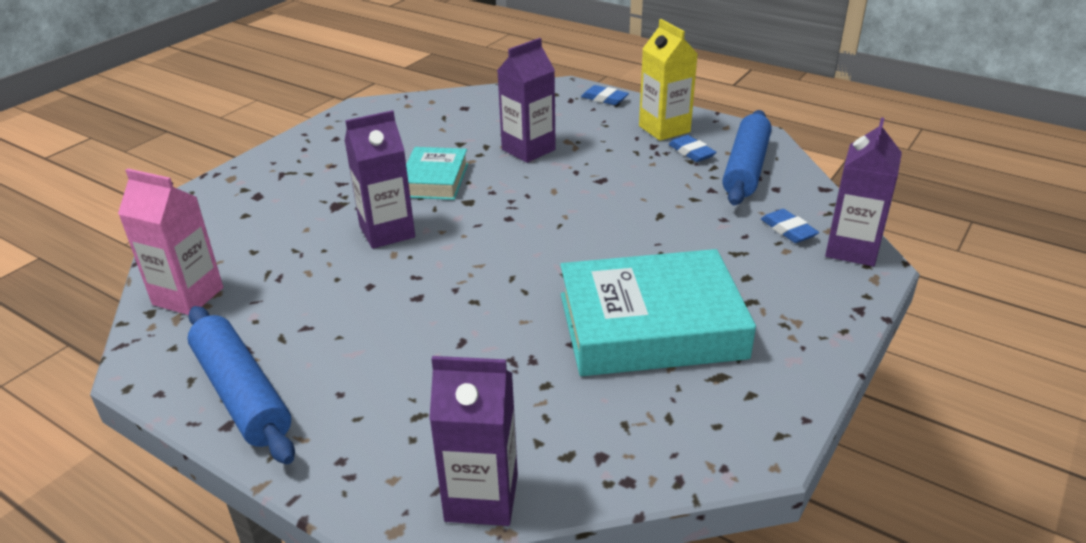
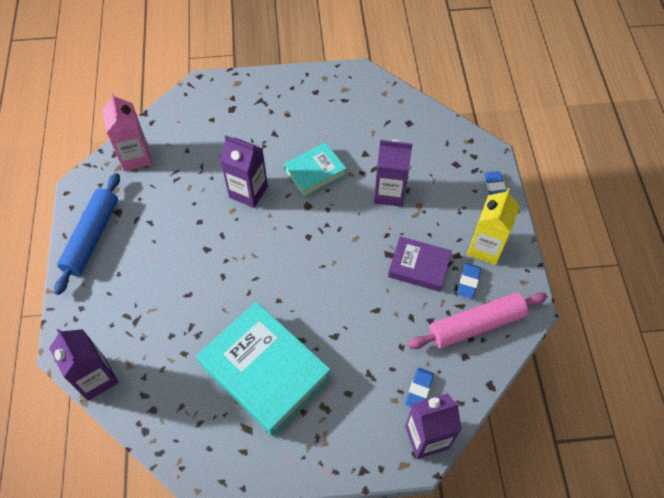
camera: 50 degrees right, 25 degrees up
blue rolling pin [722,110,772,205] -> pink rolling pin [408,292,548,349]
none -> purple book [388,236,452,292]

